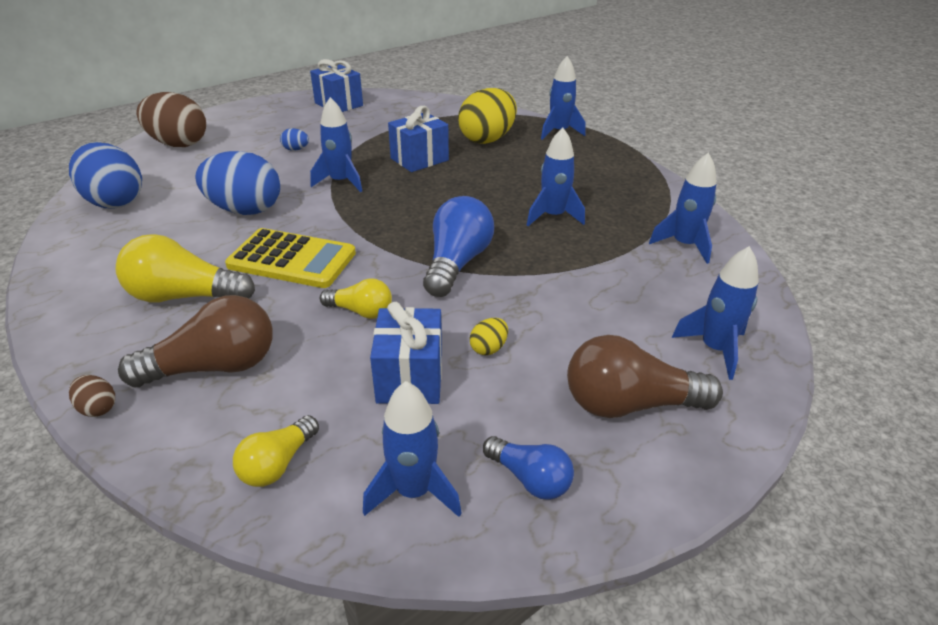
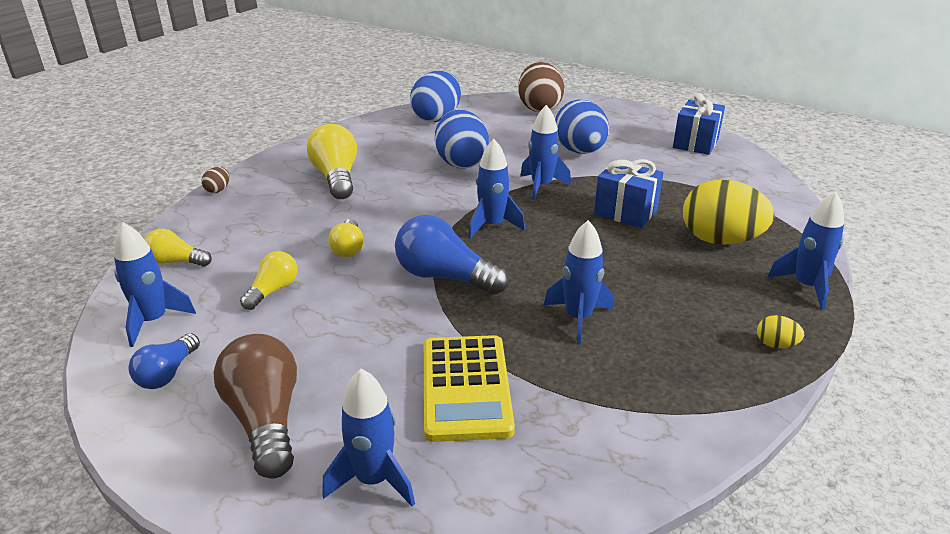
camera: 70 degrees right, 5 degrees down
brown light bulb [118,295,273,387] -> none
yellow calculator [225,228,356,288] -> yellow calculator moved to [424,335,515,442]
blue egg [280,128,309,151] -> blue egg [555,100,609,154], size x2.40
blue gift [370,302,442,404] -> yellow light bulb [240,251,297,310]
blue light bulb [423,196,494,297] -> blue light bulb turned 150 degrees counterclockwise [395,215,509,295]
yellow egg [470,318,508,355] -> yellow egg moved to [757,315,804,348]
blue rocket [649,153,717,264] -> blue rocket moved to [468,139,525,239]

